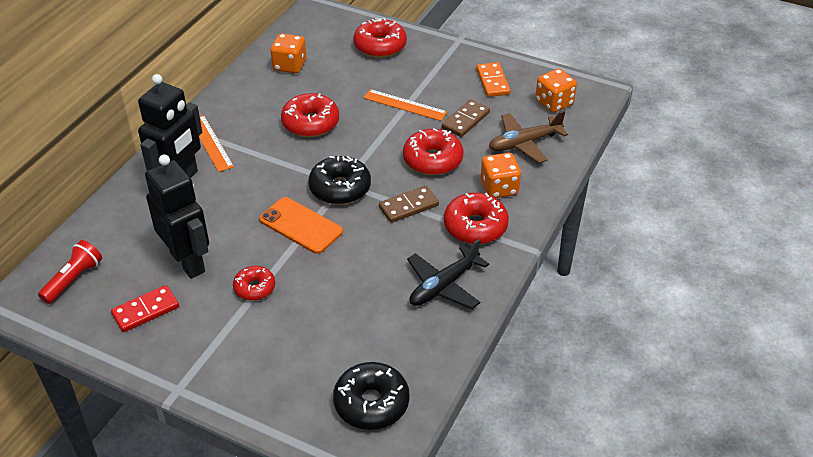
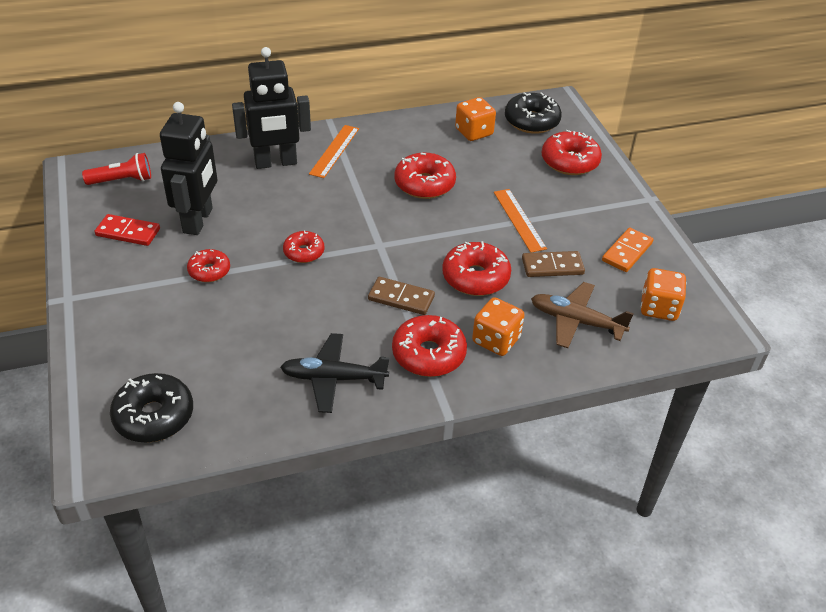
camera: 45 degrees right, 0 degrees up
orange phone [259,197,343,254] -> red donut [283,231,324,263]
black donut [308,156,371,205] -> black donut moved to [505,92,562,134]

